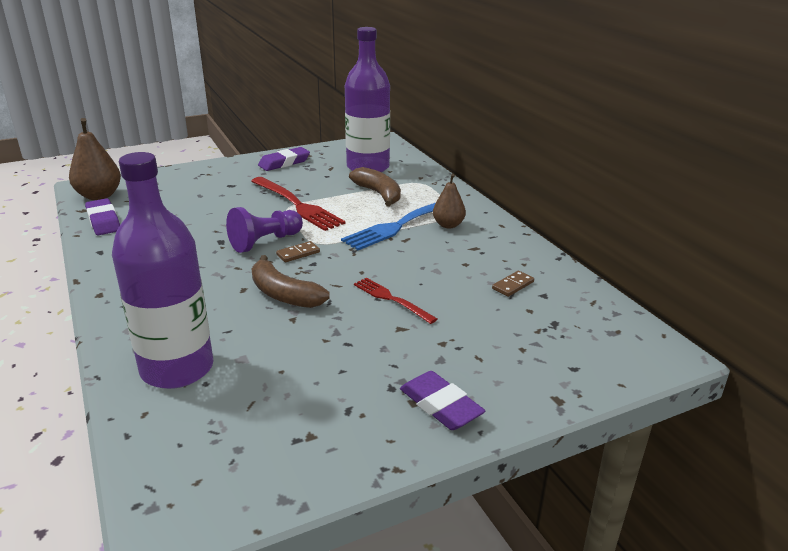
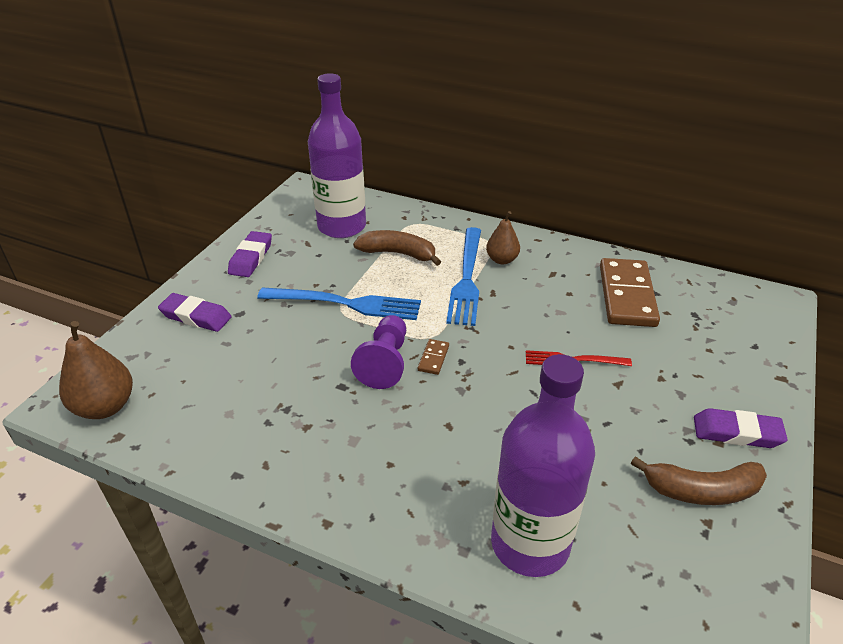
camera: 40 degrees left, 10 degrees up
purple eraser [85,198,120,235] -> purple eraser moved to [158,293,232,332]
red fork [251,177,346,231] -> blue fork [257,287,421,320]
brown banana [251,255,330,308] -> brown banana moved to [631,456,767,505]
brown domino [492,271,534,297] -> brown domino [600,258,660,327], size x2.40

